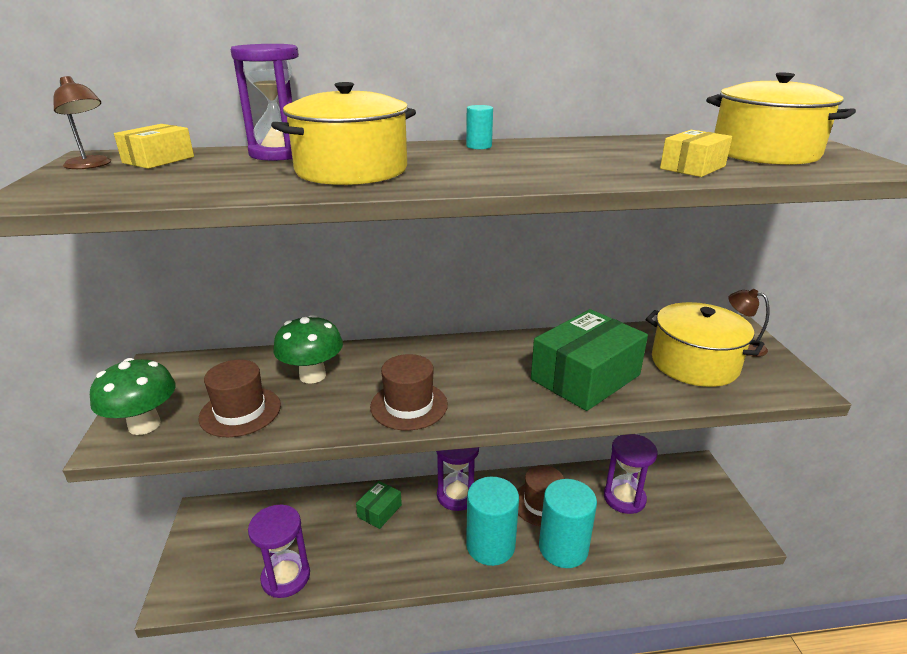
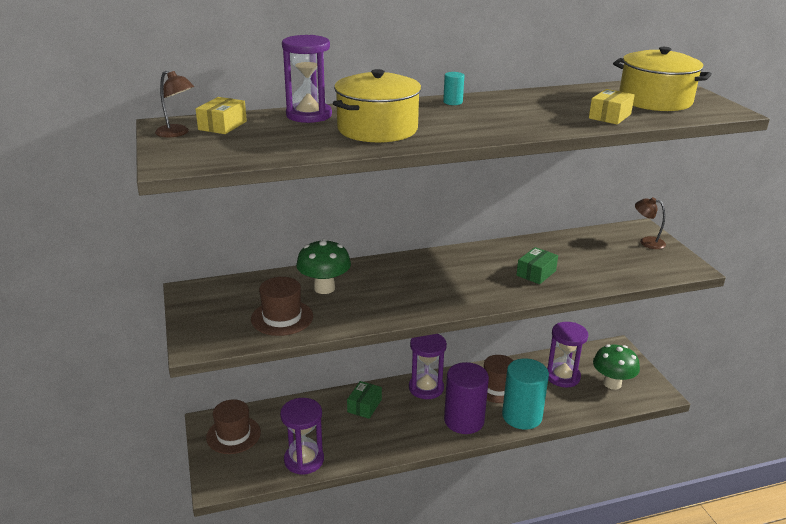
camera: 10 degrees left, 0 degrees up
green mushroom [90,358,176,435] -> green mushroom moved to [593,344,640,390]
brown hat [370,354,448,431] -> brown hat moved to [206,399,261,454]
turquoise cylinder [466,477,519,566] -> purple cylinder [444,362,489,434]
green box [531,309,648,411] -> green box [517,247,558,284], size x0.49
yellow pot [646,302,764,387] -> none

